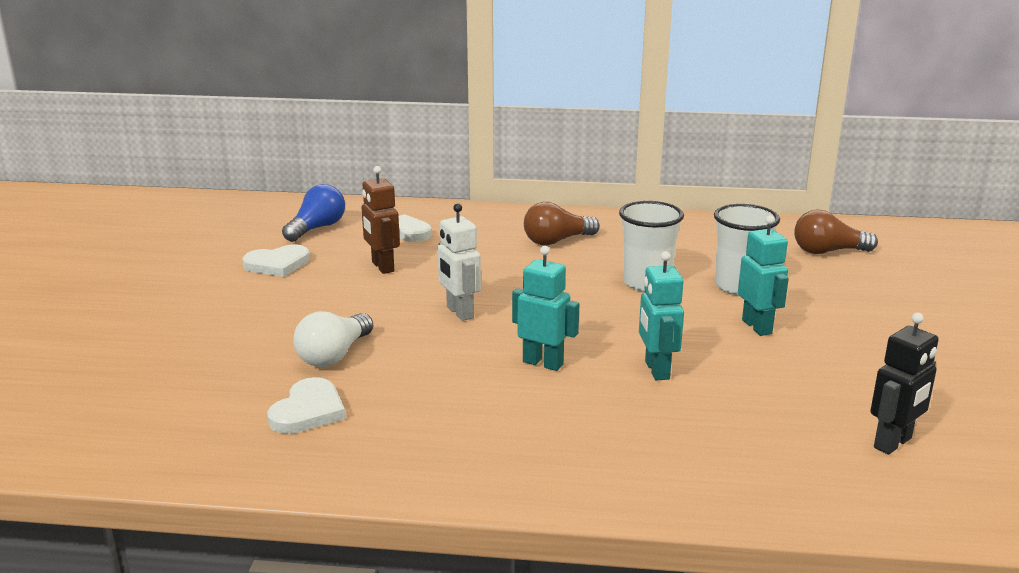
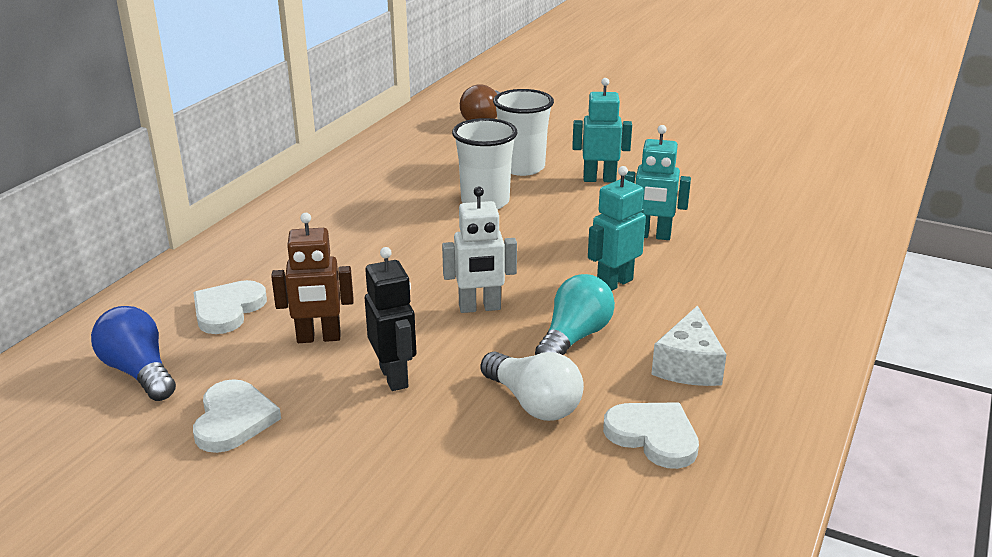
camera: 70 degrees left, 5 degrees up
brown light bulb [524,202,600,245] -> none
black robot [870,313,939,455] -> black robot moved to [365,247,416,391]
none -> turquoise light bulb [535,274,615,355]
none -> white cheese [651,305,727,386]

